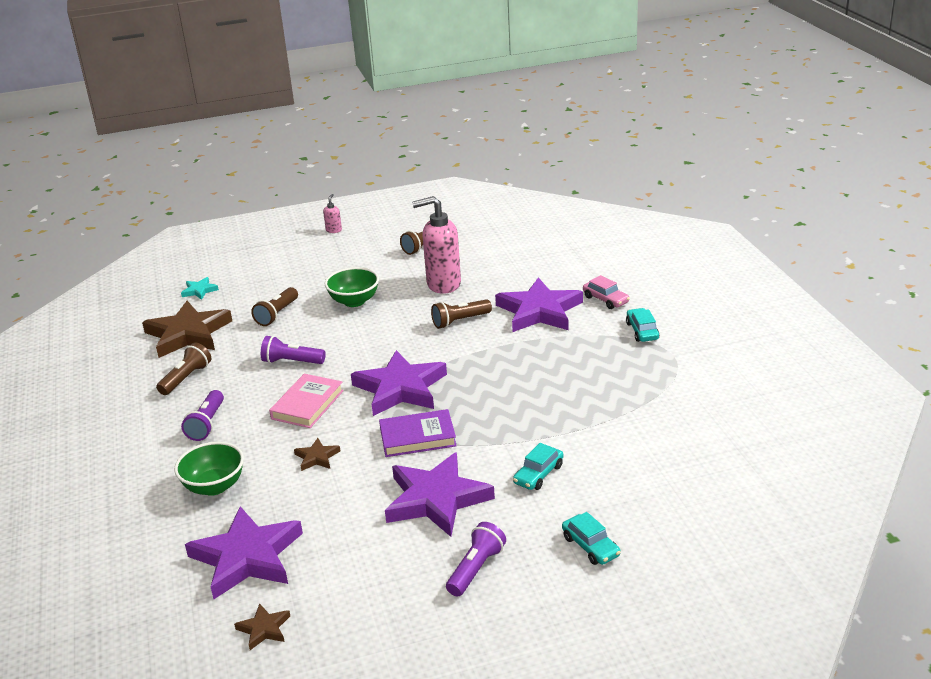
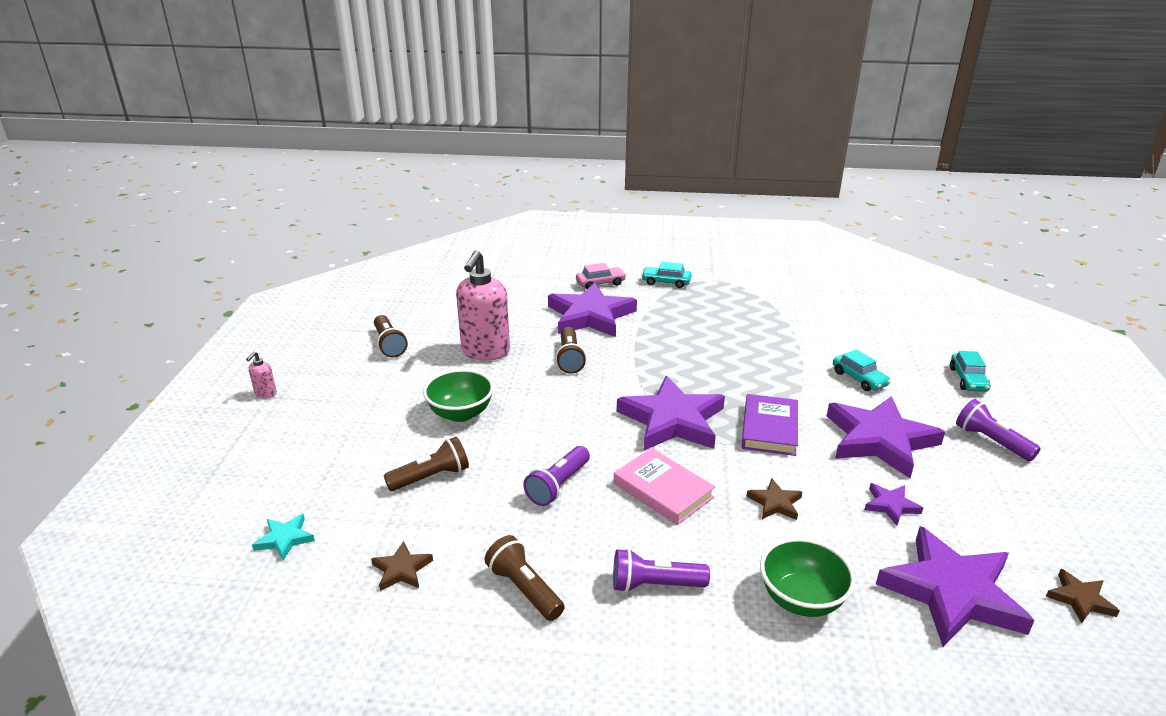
camera: 70 degrees left, 0 degrees up
brown star [142,301,232,358] -> brown star [371,541,433,591], size x0.44
purple flashlight [181,390,224,441] -> purple flashlight turned 150 degrees clockwise [613,548,710,593]
brown flashlight [251,287,298,326] -> brown flashlight turned 75 degrees counterclockwise [384,437,469,491]
pink soap dispenser [323,194,342,233] -> pink soap dispenser turned 105 degrees counterclockwise [246,351,277,399]
turquoise car [562,512,621,565] -> turquoise car turned 105 degrees clockwise [950,351,991,392]
none -> purple star [864,483,923,525]

